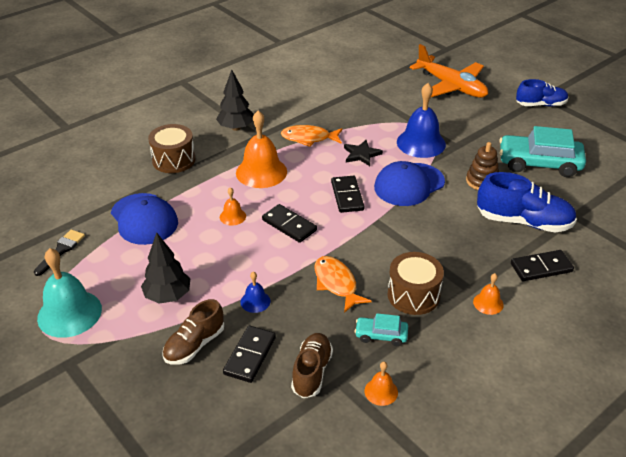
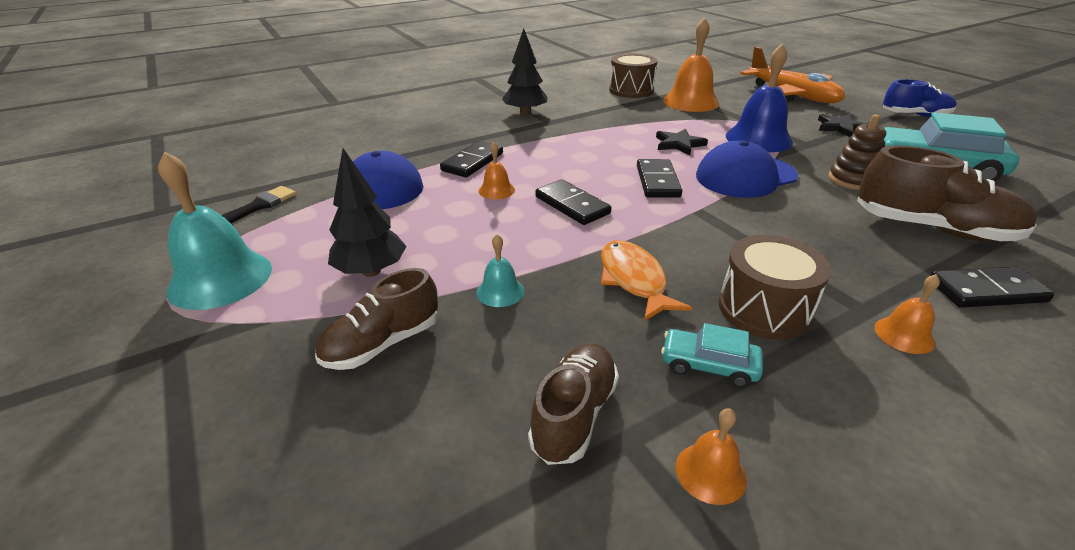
camera: 10 degrees right, 5 degrees down
brown drum [148,124,195,173] -> brown drum moved to [609,53,658,98]
black domino [223,326,276,383] -> black domino moved to [440,141,503,177]
orange bell [236,111,287,188] -> orange bell moved to [663,18,719,112]
blue bell [241,272,270,313] -> turquoise bell [476,234,524,307]
orange fish [281,125,342,147] -> none
blue shoe [477,172,577,232] -> brown shoe [857,146,1037,242]
none -> black star [818,114,868,137]

